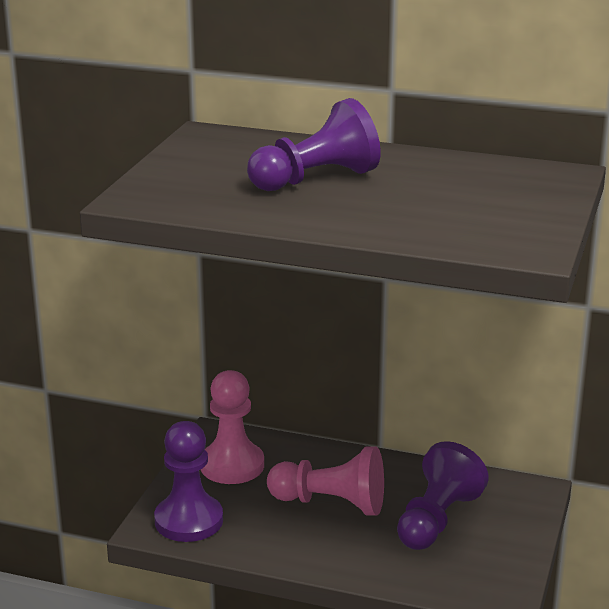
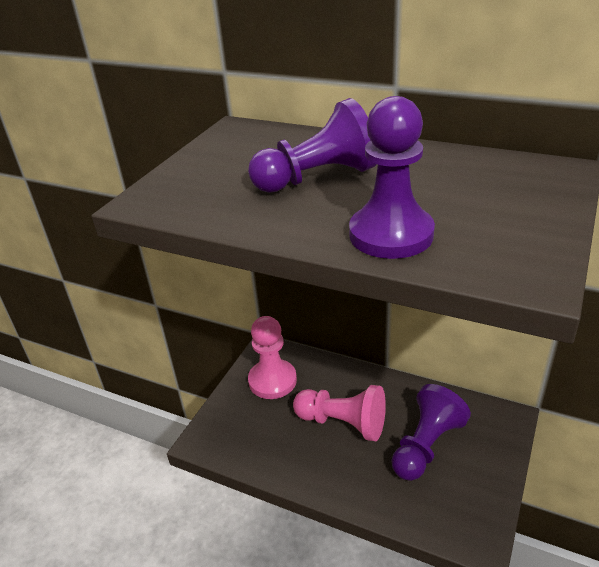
camera: 10 degrees right, 10 degrees up
purple pawn [154,421,223,542] -> purple pawn moved to [349,96,435,259]

